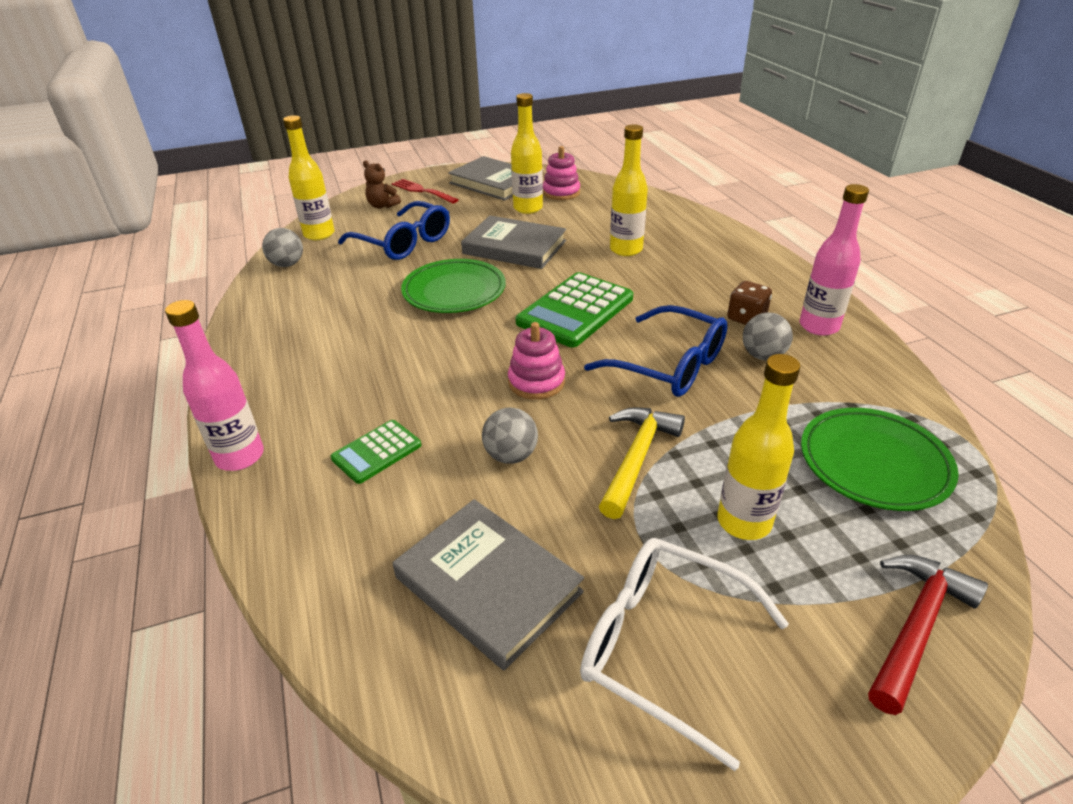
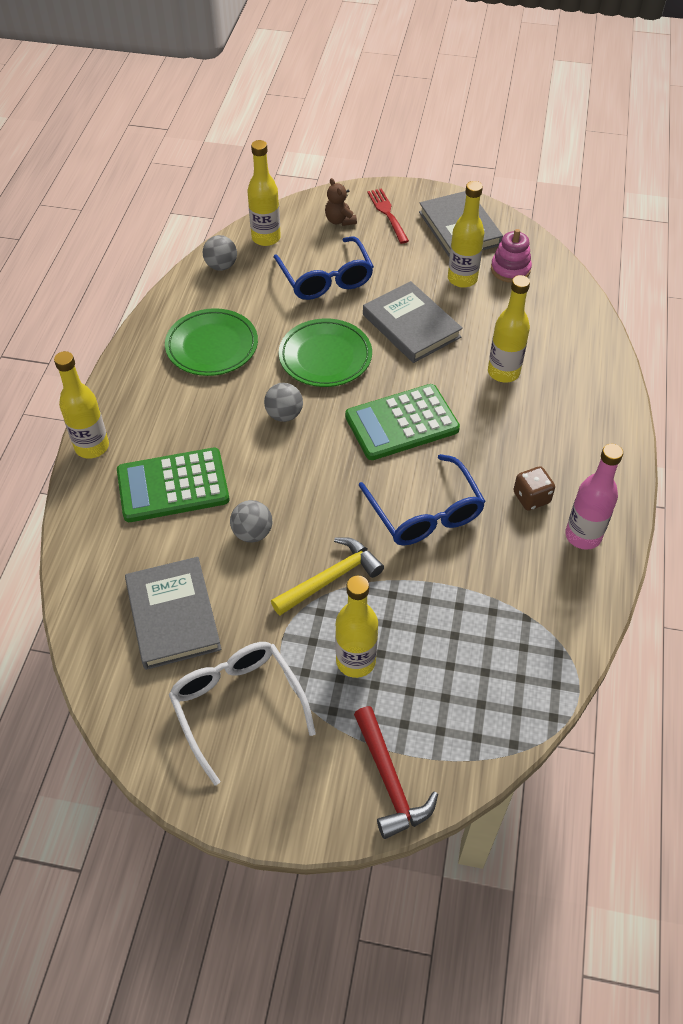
camera: 30 degrees right, 15 degrees up
pink bottle [165,300,264,471] -> yellow bottle [54,351,109,459]
green calculator [331,420,421,484] -> green calculator [117,448,230,522], size x1.82
pink stacking toy [508,322,565,400] -> none
grey ball [743,312,793,360] -> grey ball moved to [264,383,303,422]
green plate [801,408,959,511] -> green plate moved to [165,308,258,376]
red hammer [868,555,988,715] -> red hammer turned 90 degrees clockwise [354,706,438,839]

